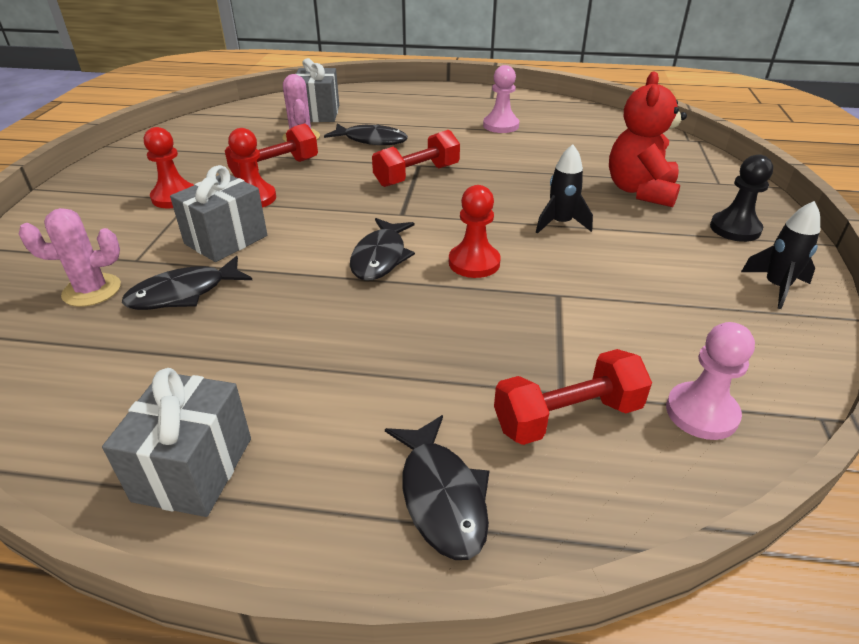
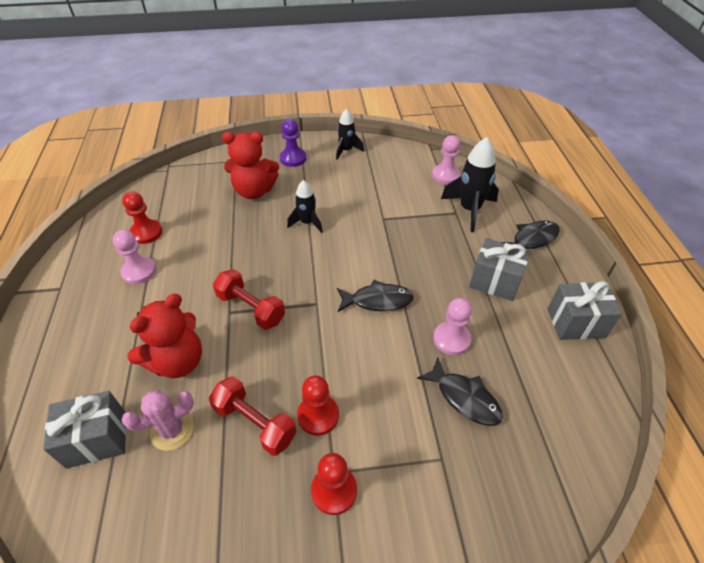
camera: 105 degrees left, 10 degrees up
pink cactus [19,208,121,307] -> none
grey gift [170,165,267,262] -> grey gift moved to [469,238,530,301]
black fish [324,124,408,145] -> red teddy bear [128,294,202,378]
red pawn [449,185,501,278] -> red pawn moved to [122,191,162,244]
red dumbbell [494,349,652,445] -> black rocket [441,137,499,232]
black pawn [710,155,773,242] -> purple pawn [280,119,306,167]
none -> pink pawn [433,298,472,355]

